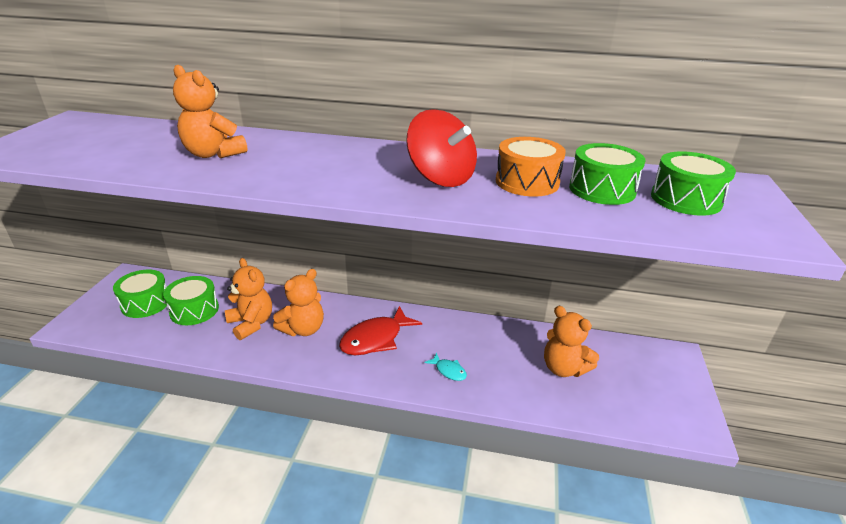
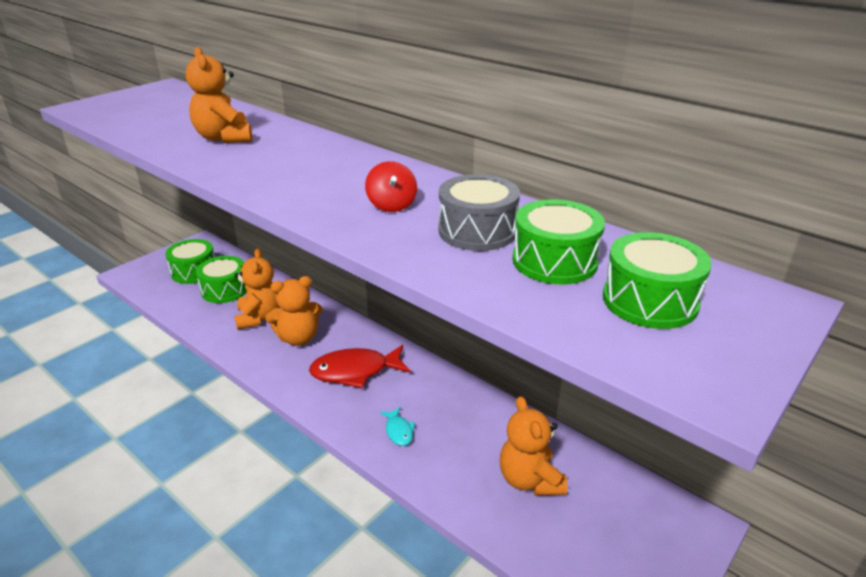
camera: 30 degrees right, 0 degrees up
red spinning top [406,109,477,187] -> red spinning top [365,161,417,212], size x0.56
orange drum [496,137,566,197] -> grey drum [439,174,520,251]

